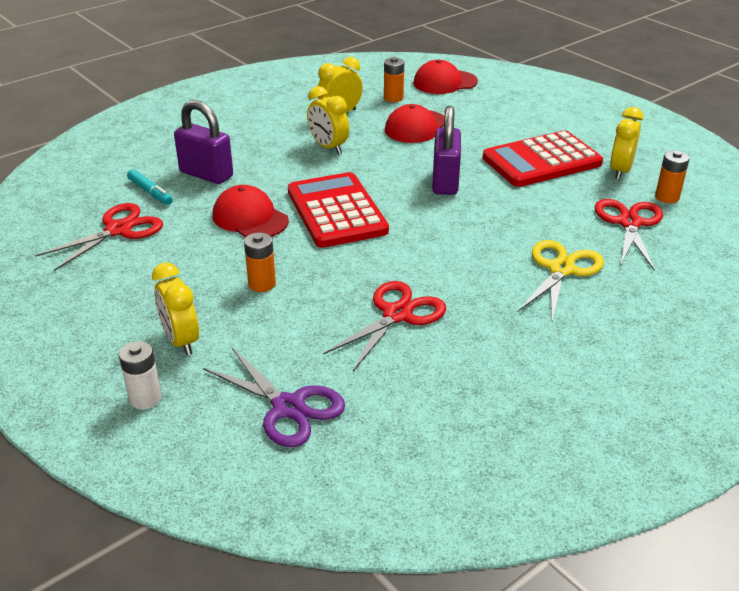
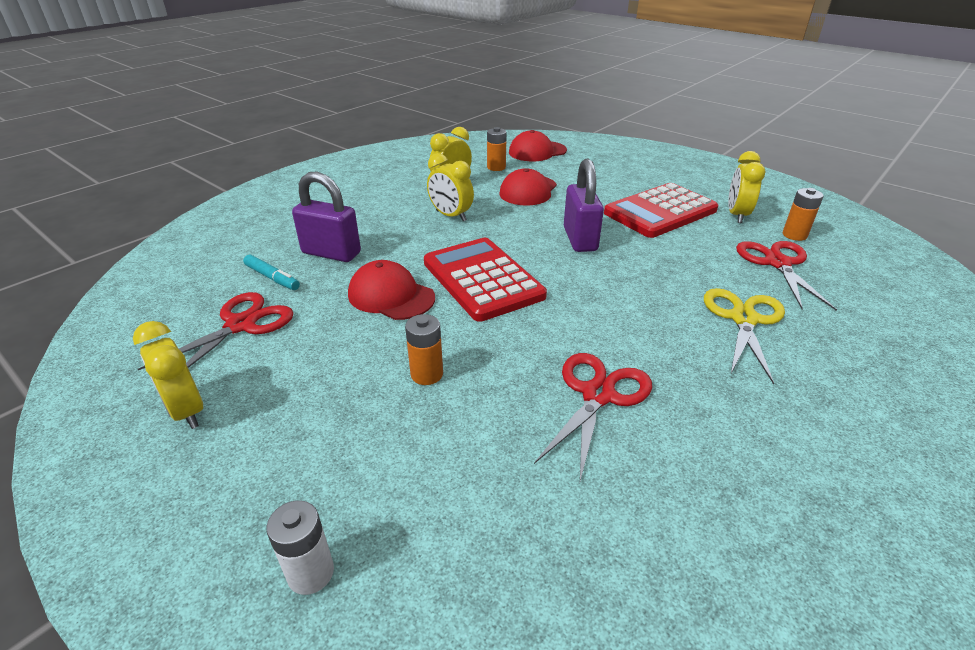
camera: 10 degrees left, 0 degrees up
yellow clock [152,263,199,355] -> yellow clock moved to [133,321,203,429]
purple scissors [203,348,345,447] -> none

